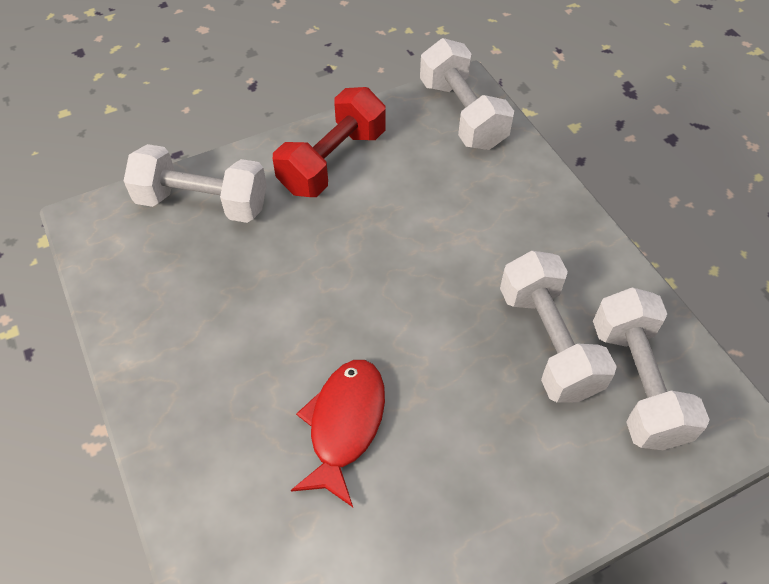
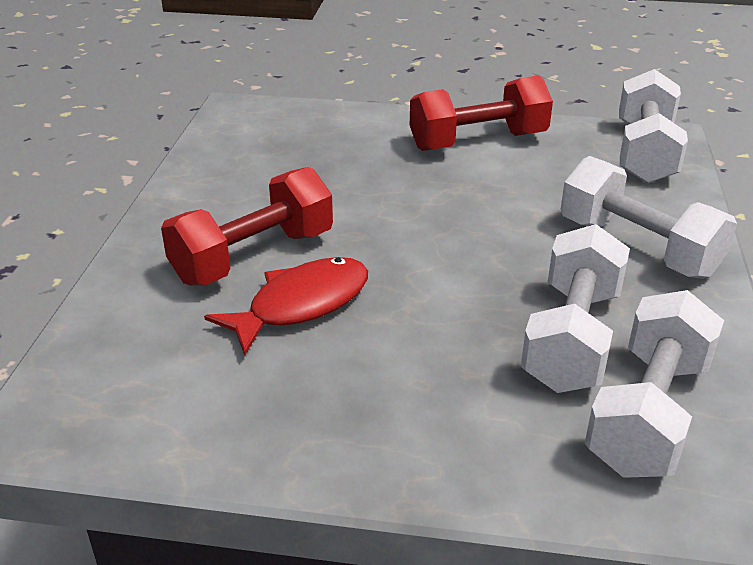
camera: 35 degrees right, 20 degrees down
white dumbbell [124,144,267,223] -> white dumbbell moved to [561,156,737,279]
none -> red dumbbell [161,167,333,285]

